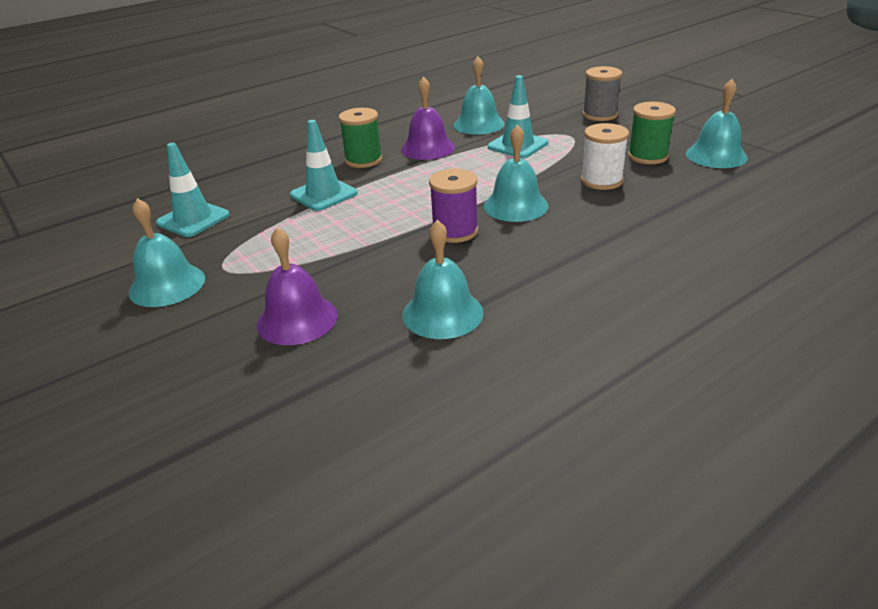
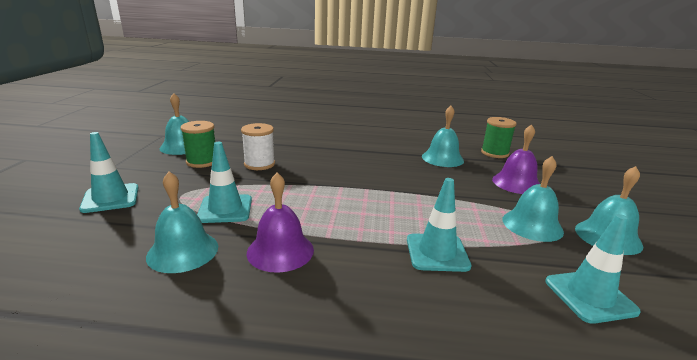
camera: 140 degrees left, 10 degrees down
green spool [339,108,382,168] -> green spool moved to [481,117,517,158]
purple spool [429,169,478,243] -> none
turquoise bell [484,124,548,222] -> turquoise bell moved to [502,156,564,242]
grey spool [583,66,622,121] -> turquoise traffic cone [79,132,138,213]

